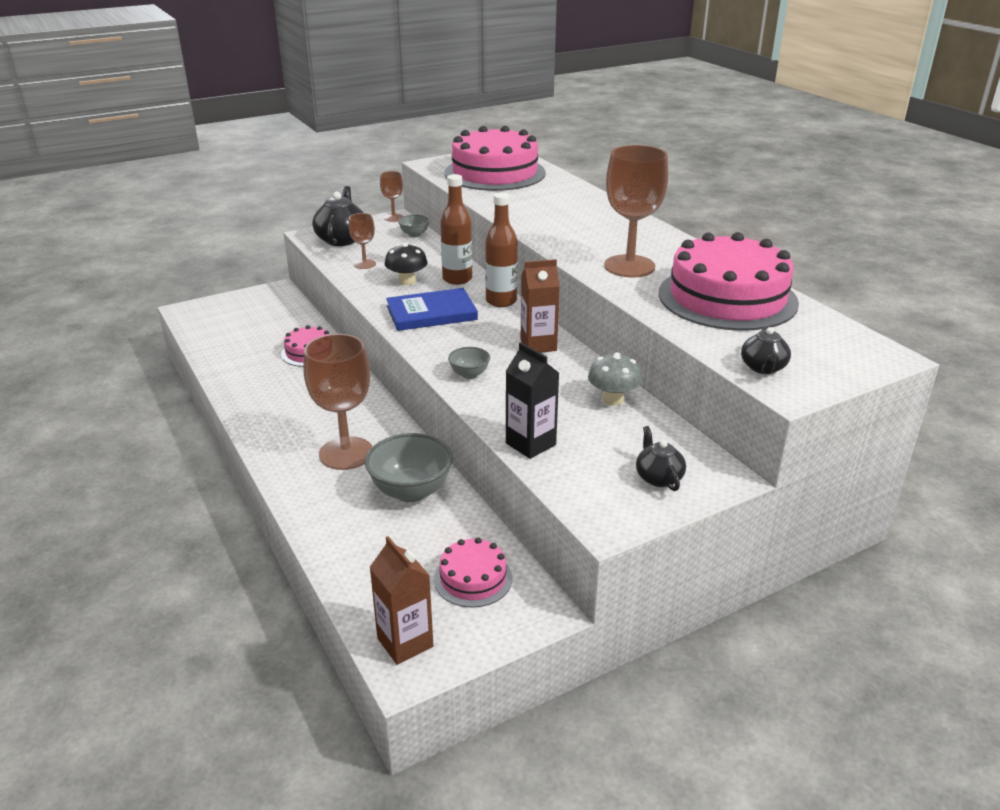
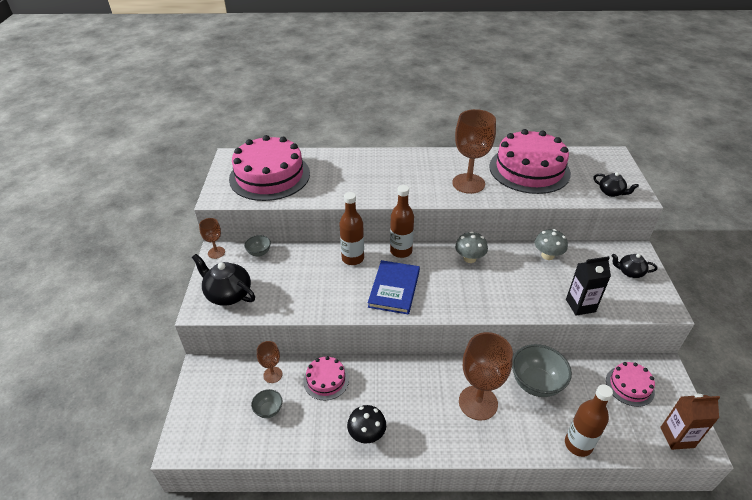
camera: 60 degrees left, 10 degrees up
brown goblet [348,213,376,269] -> brown goblet moved to [257,341,282,383]
black mushroom [385,243,427,286] -> black mushroom moved to [347,405,386,443]
grey bowl [448,347,490,379] -> grey bowl moved to [251,389,282,418]
brown carton [521,259,560,353] -> grey mushroom [455,231,488,263]
none -> brown bottle [565,384,613,457]

